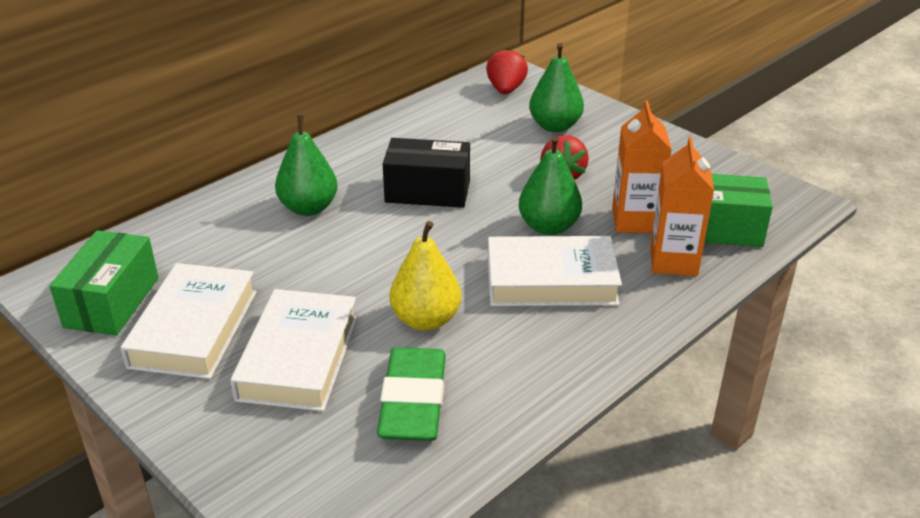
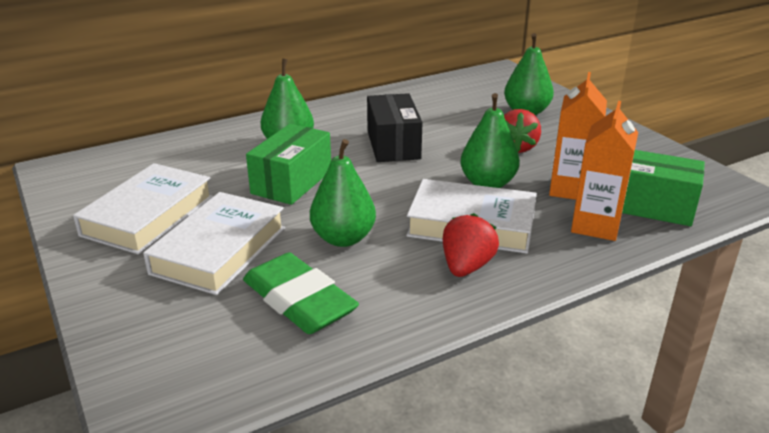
camera: 15 degrees right, 5 degrees down
green box [49,230,159,336] -> green box moved to [246,124,331,205]
green eraser [377,347,446,441] -> green eraser turned 60 degrees counterclockwise [243,253,359,334]
black box [383,138,470,208] -> black box turned 60 degrees clockwise [367,93,423,162]
yellow pear [390,221,461,331] -> green pear [310,139,376,247]
red strawberry [486,48,528,94] -> red strawberry moved to [443,213,499,277]

